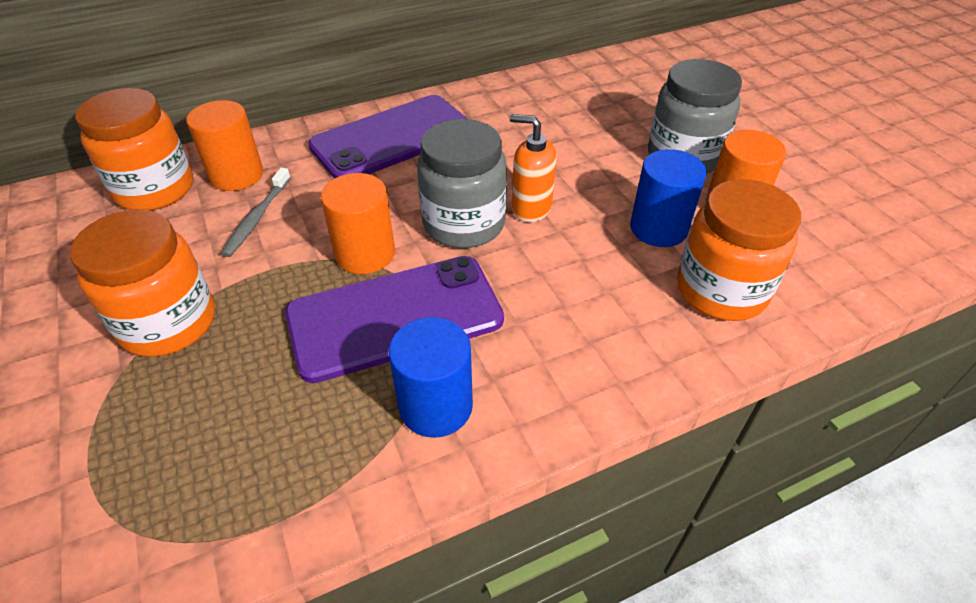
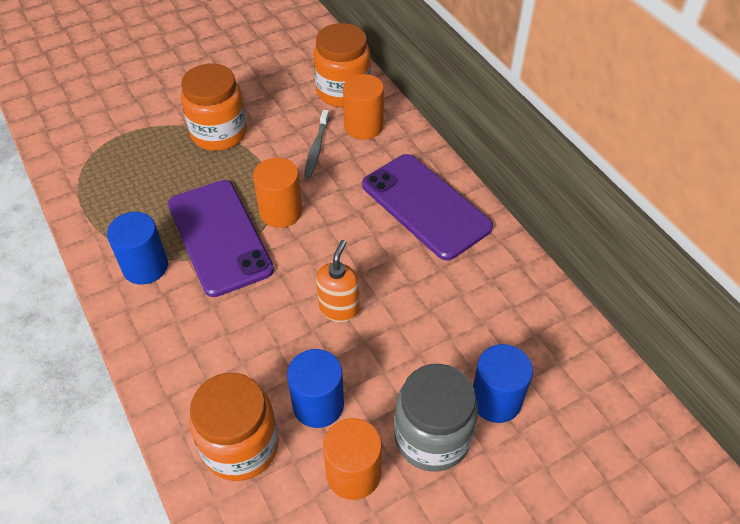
camera: 85 degrees right, 5 degrees up
grey toothbrush [221,167,291,257] -> grey toothbrush turned 90 degrees counterclockwise [304,110,329,178]
grey jar [417,119,507,248] -> none
none -> blue cylinder [473,344,533,423]

